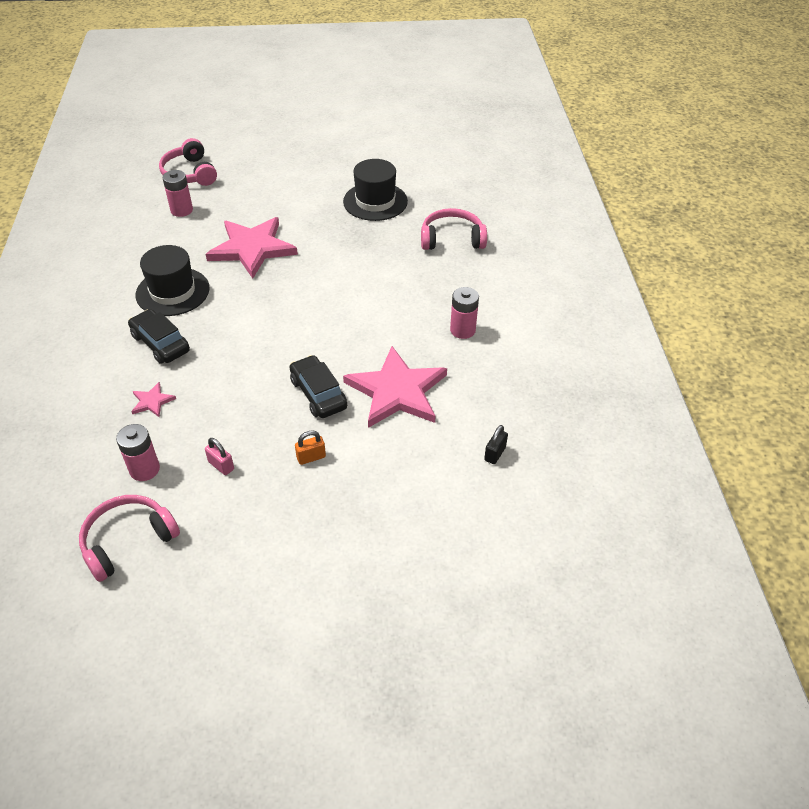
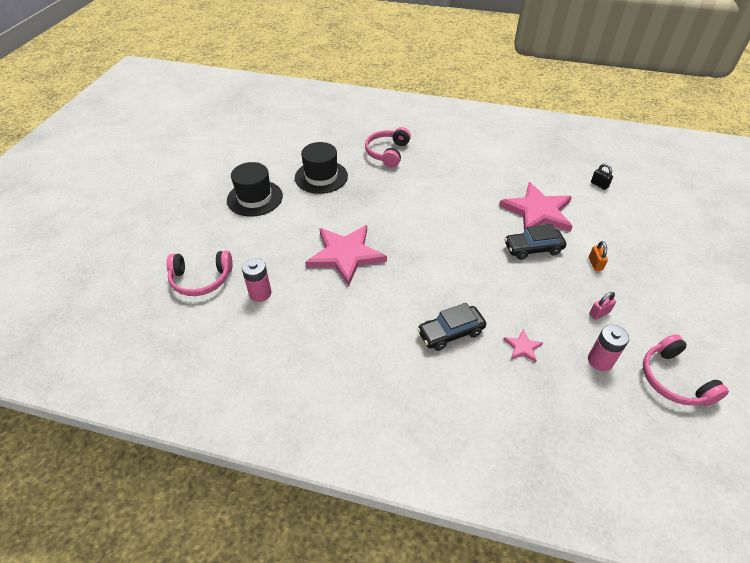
camera: 70 degrees left, 0 degrees up
black hat [136,245,210,316] -> black hat moved to [227,162,283,217]
pink battery [450,287,479,339] -> none

